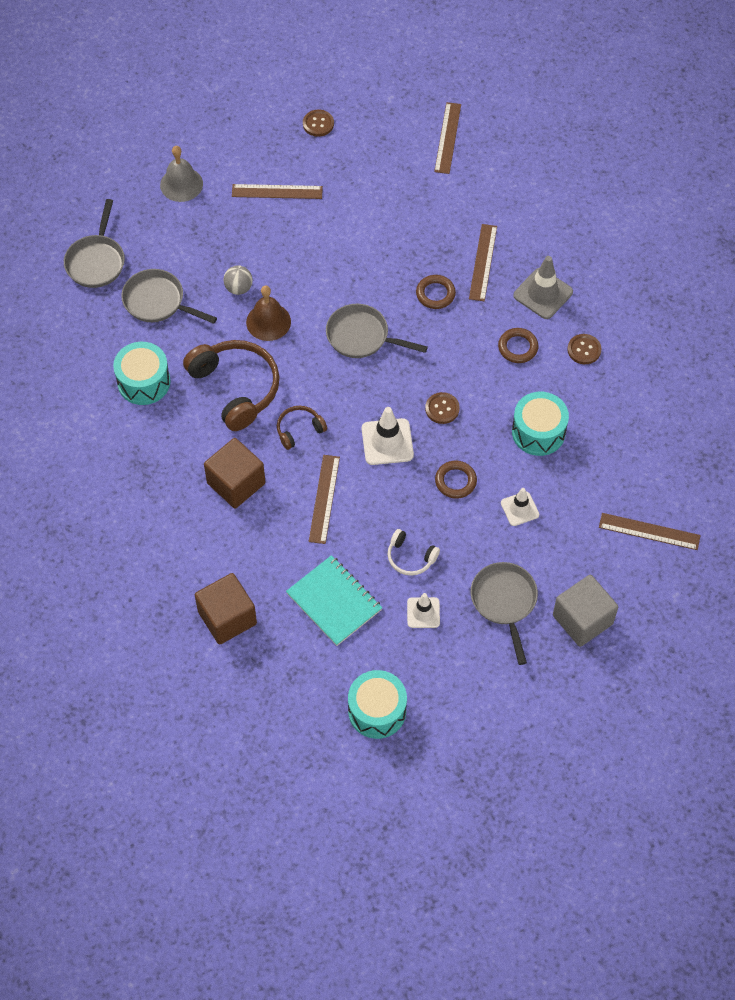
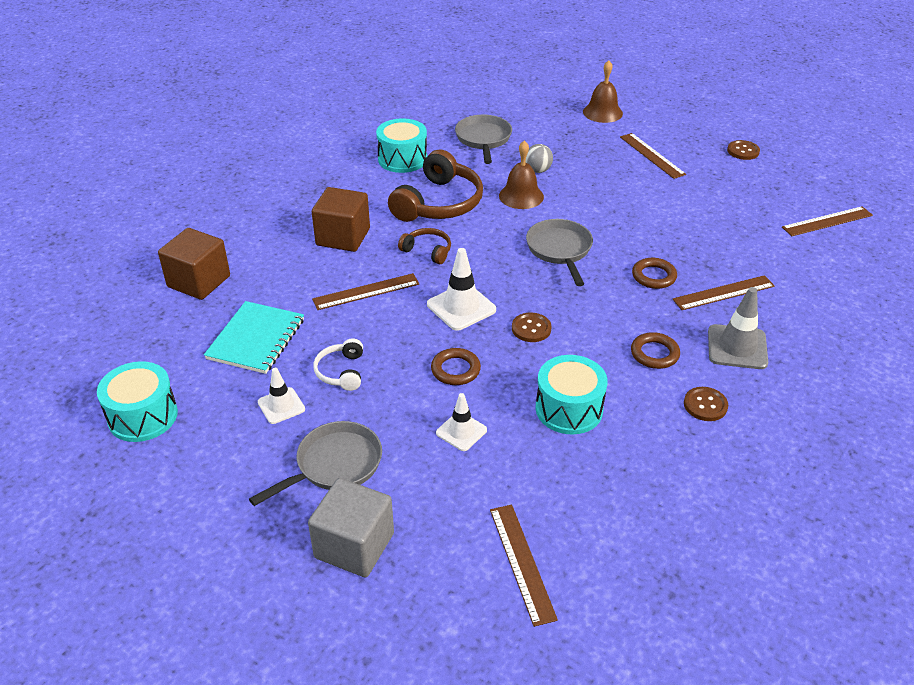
camera: 60 degrees right, 20 degrees down
grey pan [64,199,125,288] -> none
grey bell [160,146,203,202] -> brown bell [583,60,623,123]

